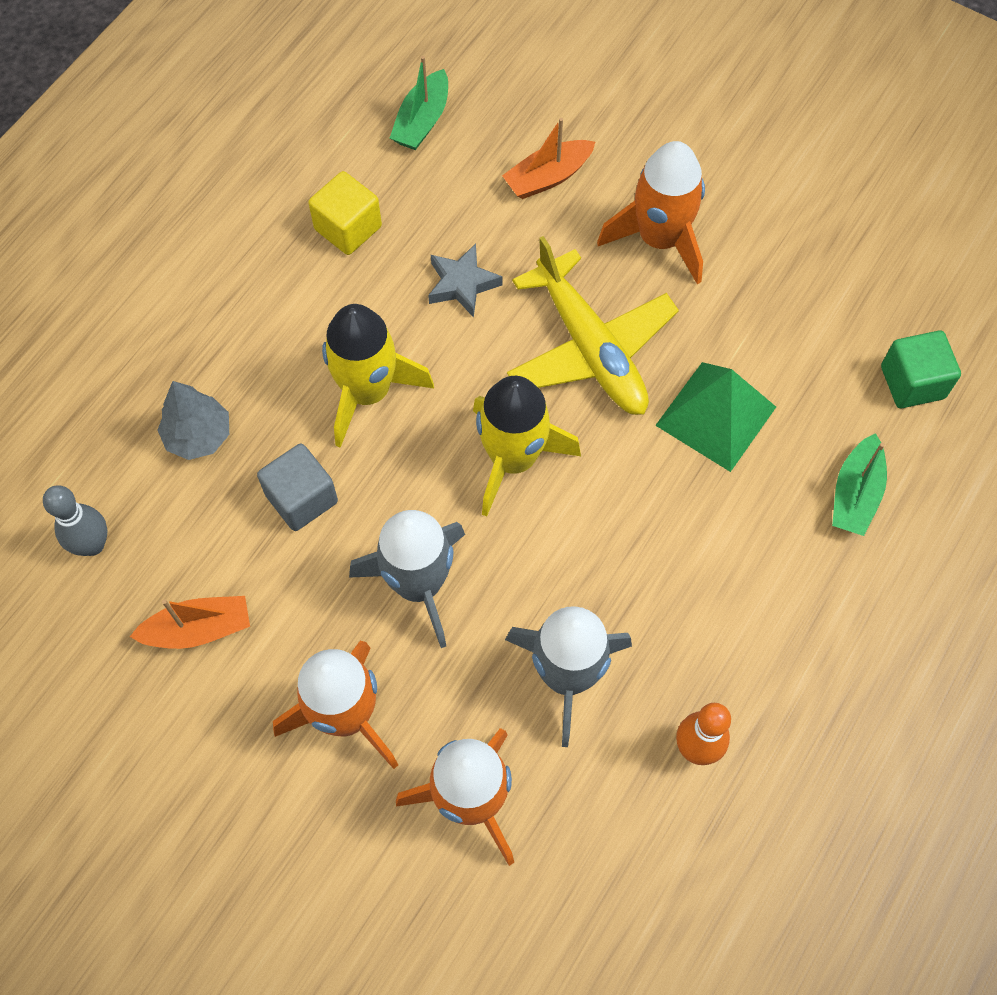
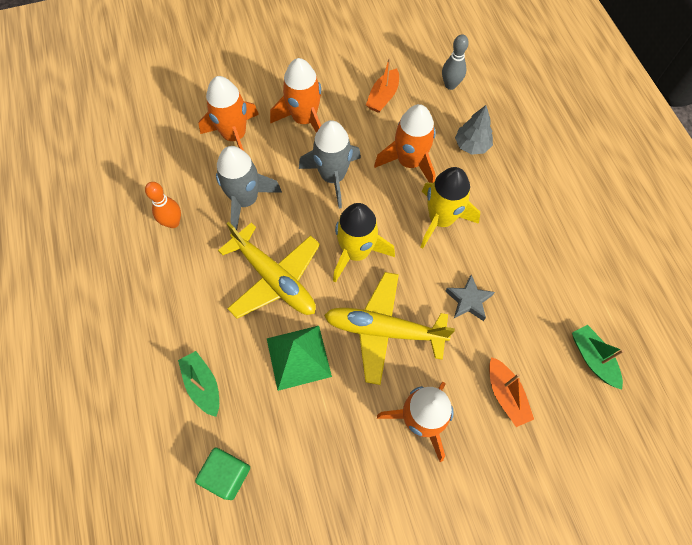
camera: 130 degrees right, 0 degrees up
grey cube [257,443,338,531] -> orange rocket [374,104,436,183]
yellow cube [308,171,382,255] -> none
orange boat [502,118,595,199] -> orange boat turned 150 degrees clockwise [489,357,534,427]
none -> yellow plane [218,222,320,318]

